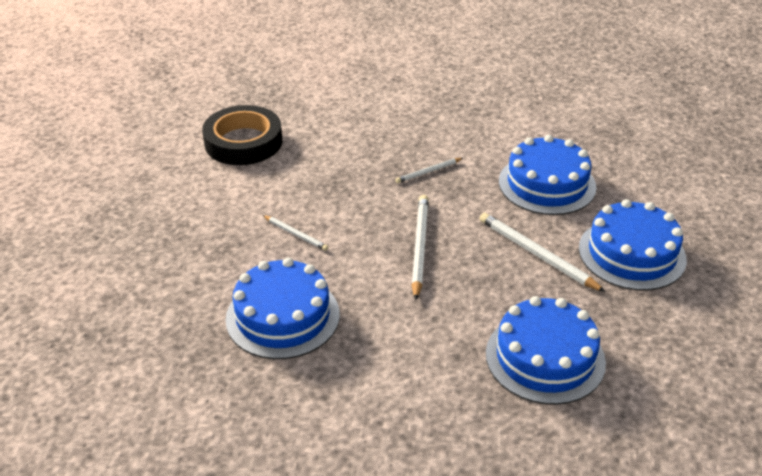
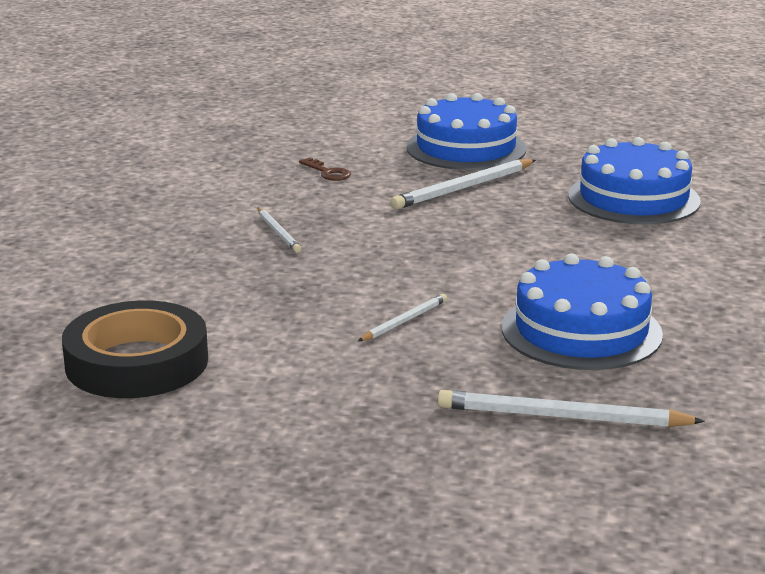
camera: 85 degrees left, 15 degrees down
white pencil [412,195,429,300] -> white pencil moved to [437,390,705,427]
blue cake [499,135,596,215] -> brown key [299,158,351,181]

